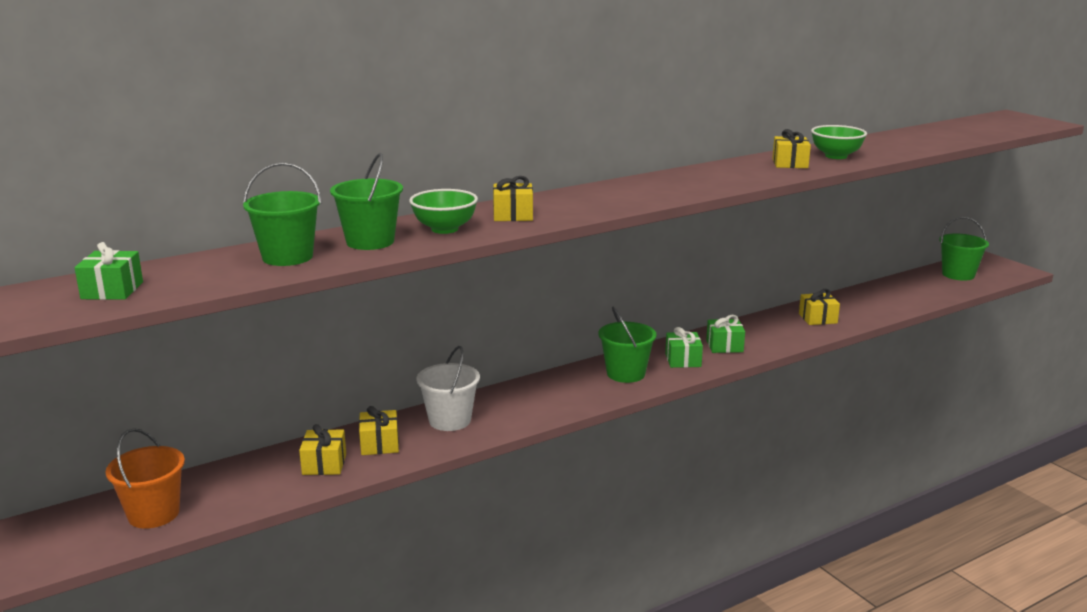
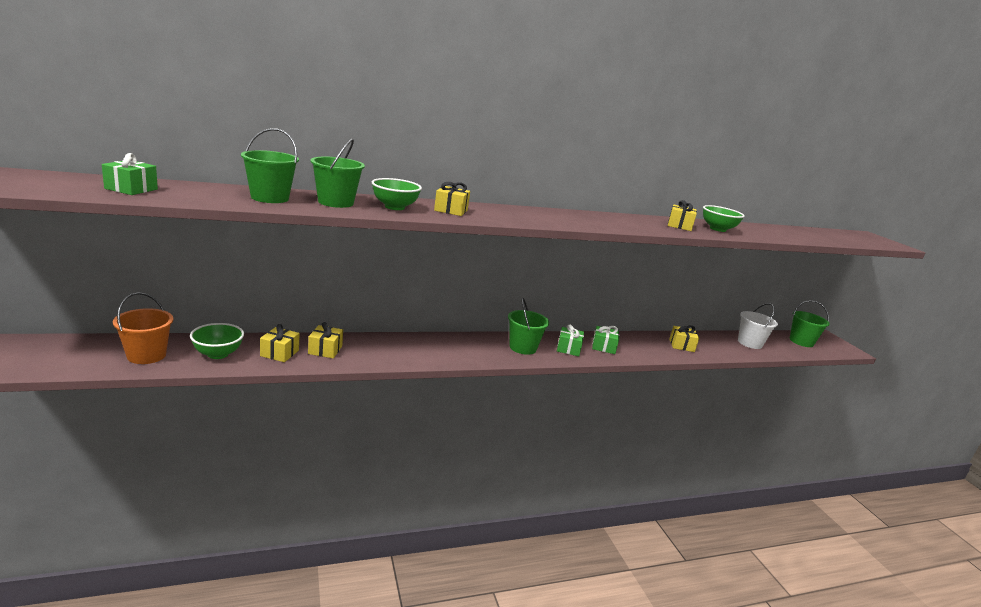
camera: 10 degrees right, 0 degrees up
white bucket [416,346,480,431] -> white bucket moved to [738,303,778,349]
none -> green bowl [190,323,244,359]

